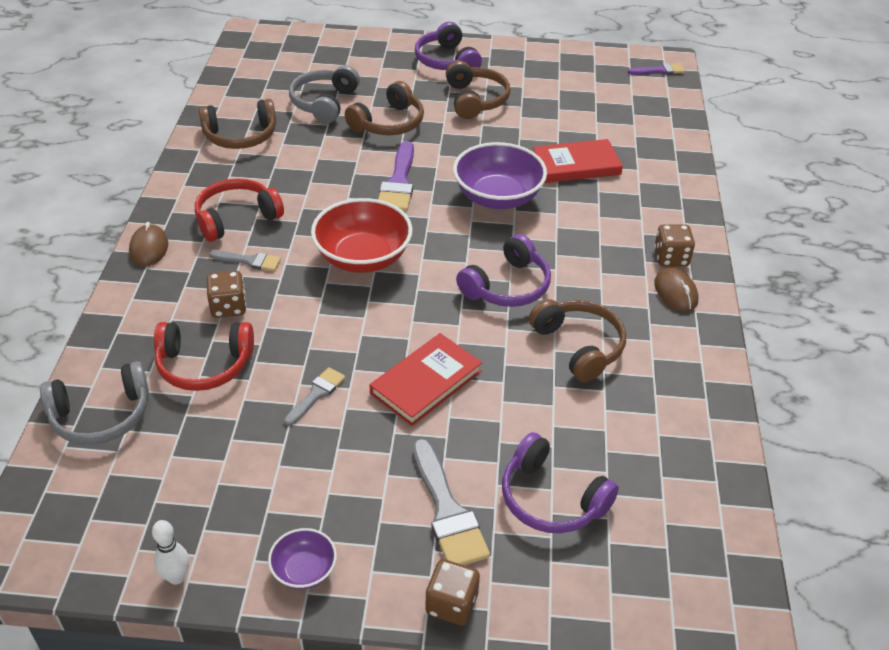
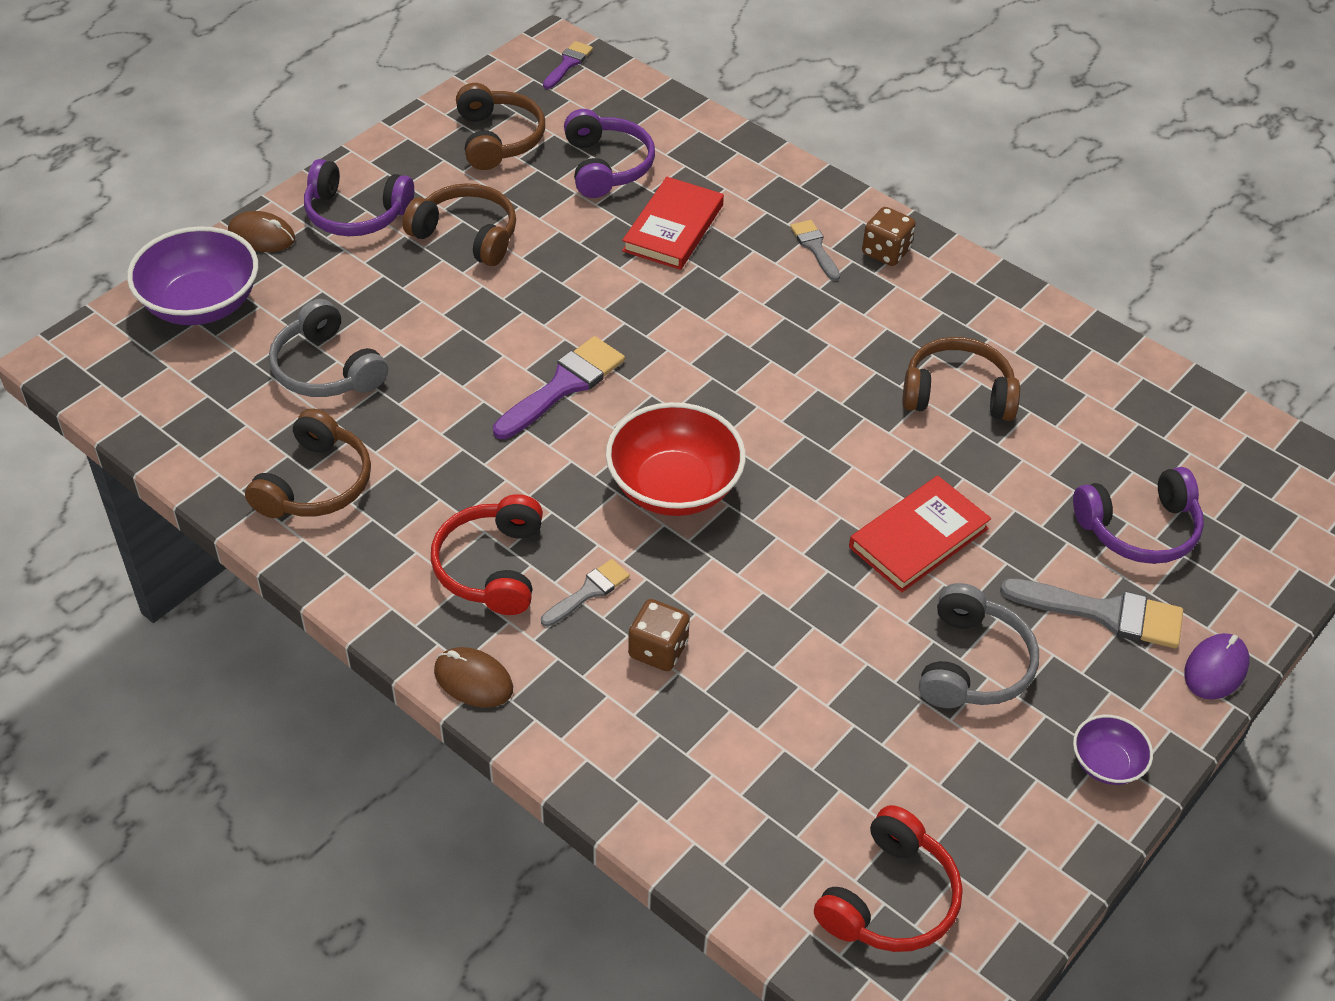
camera: 55 degrees left, 5 degrees up
grey headphones [40,361,149,445] -> grey headphones moved to [919,583,1039,708]
white bowling pin [152,520,189,585] -> none
red headphones [154,322,254,391] -> red headphones moved to [814,805,963,952]
grey brush [284,367,345,426] -> grey brush moved to [790,220,840,281]
brown headphones [345,81,424,135] -> brown headphones moved to [456,83,545,170]
red book [370,333,482,426] -> red book turned 60 degrees clockwise [849,476,991,592]
purple brush [378,141,414,212] -> purple brush turned 90 degrees counterclockwise [493,336,625,439]
brown dice [425,559,480,626] -> purple mouse [1184,633,1250,700]
purple bowl [453,142,547,209] -> purple bowl moved to [127,226,258,325]
purple headphones [456,234,551,307] -> purple headphones moved to [564,109,655,198]
brown mouse [654,268,698,312] -> brown mouse moved to [228,211,295,252]

